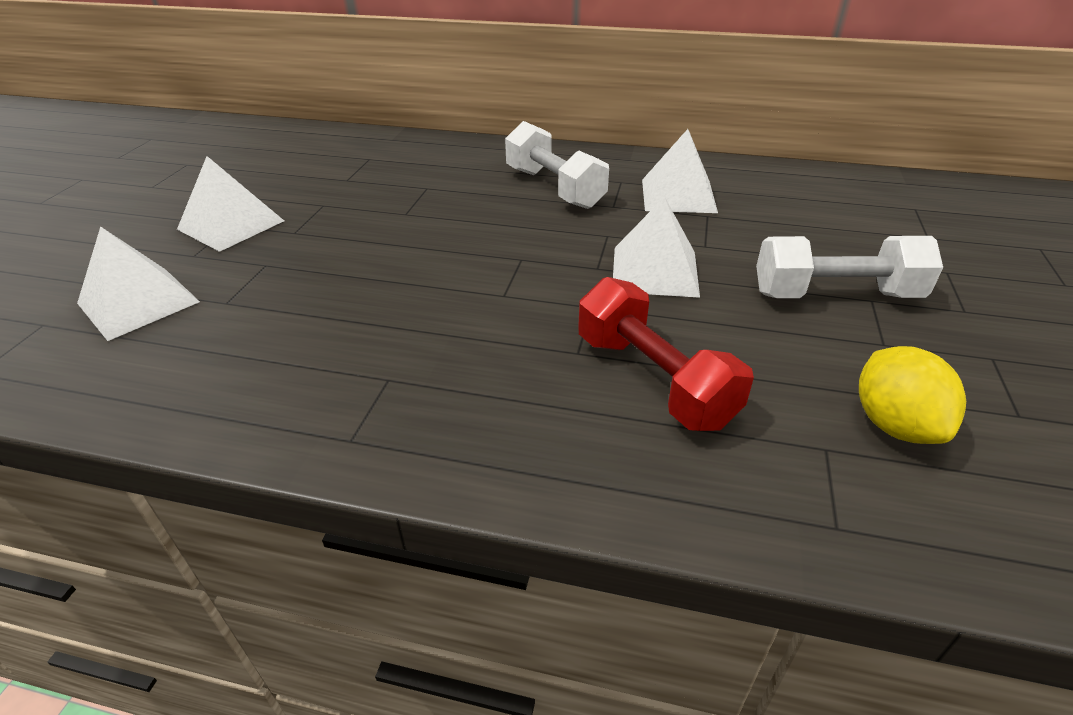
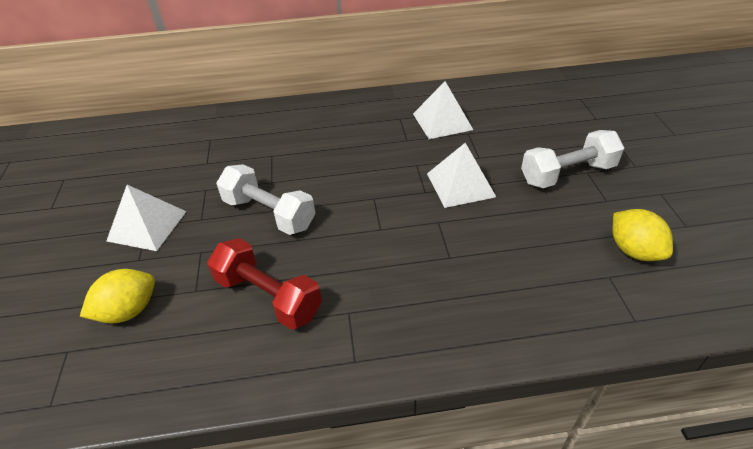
camera: 20 degrees left, 5 degrees up
white pyramid [77,226,200,341] -> yellow lemon [80,269,155,323]
white dumbbell [505,121,609,209] -> white dumbbell moved to [216,164,315,235]
red dumbbell [578,277,754,431] -> red dumbbell moved to [207,238,322,330]

